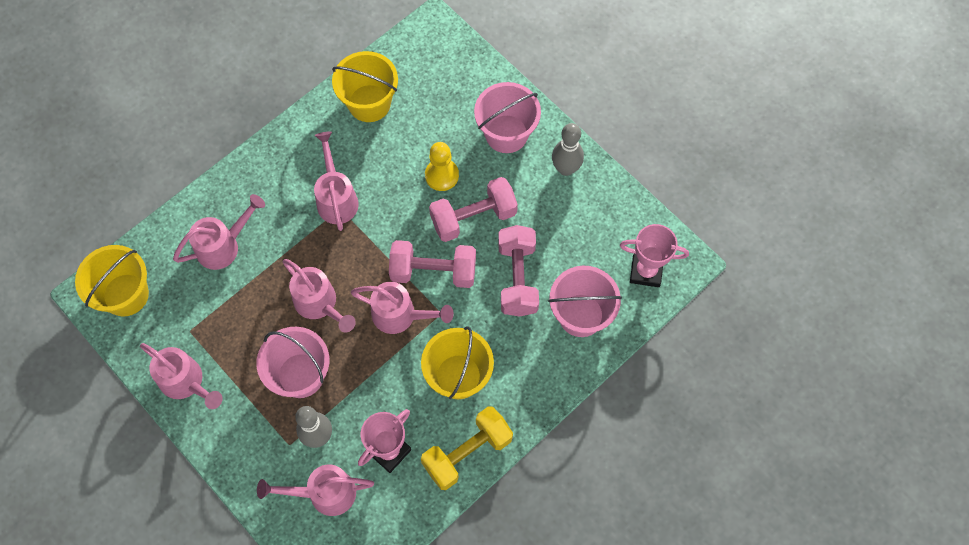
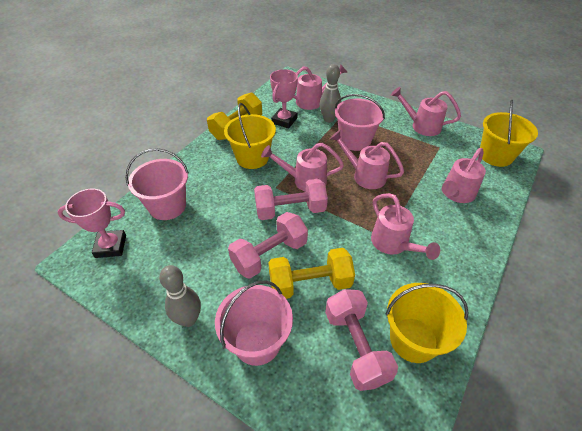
camera: 165 degrees right, 20 degrees down
yellow pawn [425,142,459,191] -> yellow dumbbell [268,248,355,299]
pink dumbbell [498,225,539,317] -> pink dumbbell moved to [325,289,398,391]

